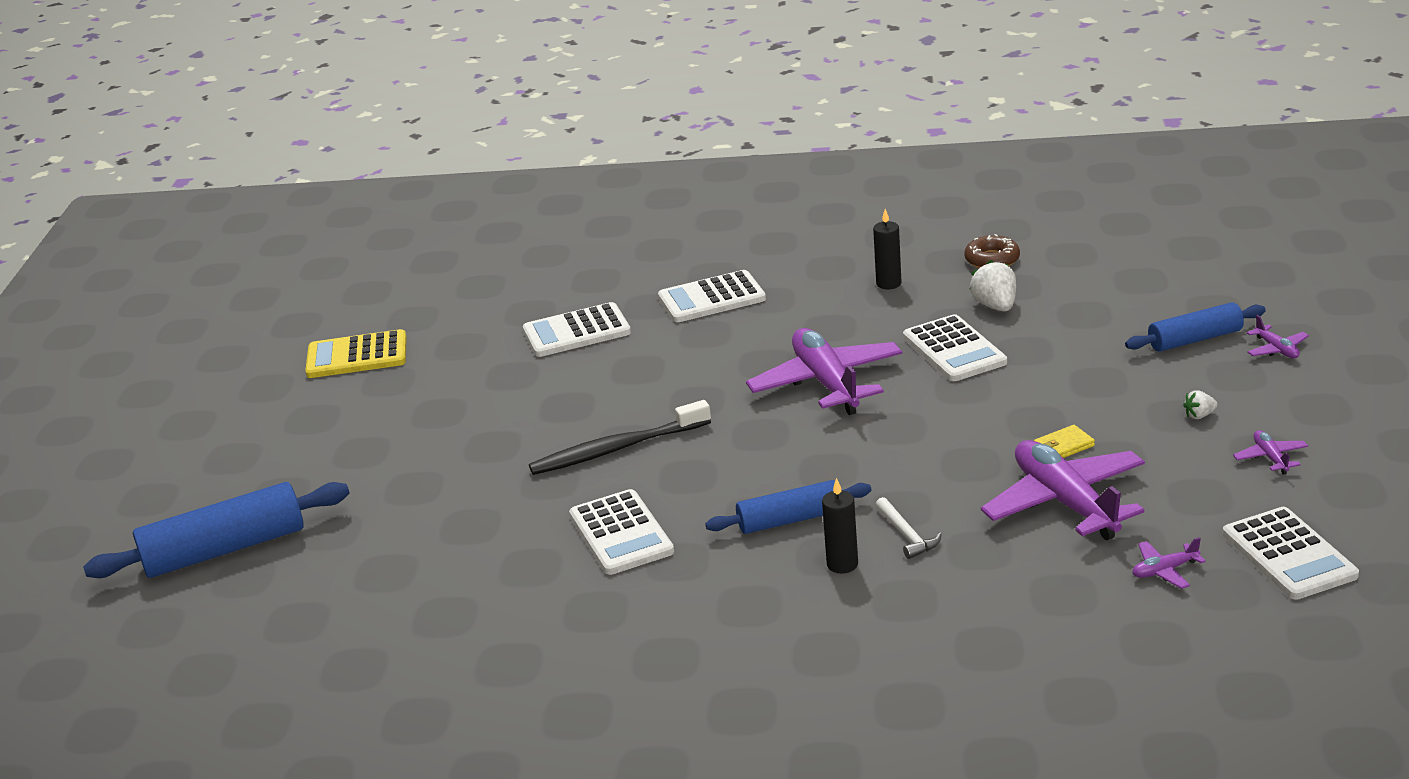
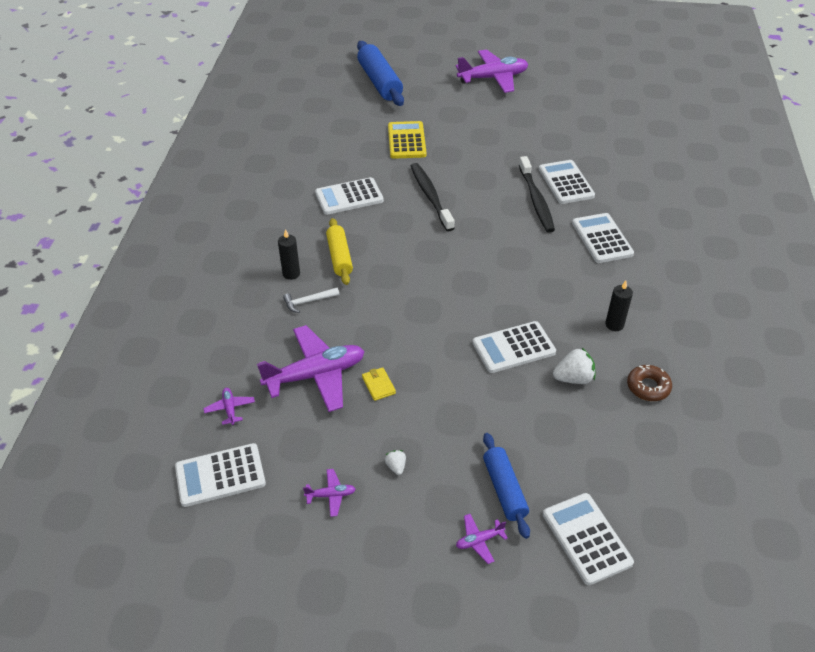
camera: 90 degrees right, 15 degrees up
yellow calculator [305,329,407,378] -> yellow calculator moved to [388,121,427,159]
blue rolling pin [705,480,871,534] -> yellow rolling pin [326,218,353,285]
purple plane [746,328,903,415] -> purple plane moved to [456,50,528,93]
none -> black toothbrush [519,156,555,233]
none -> white calculator [543,493,634,585]

